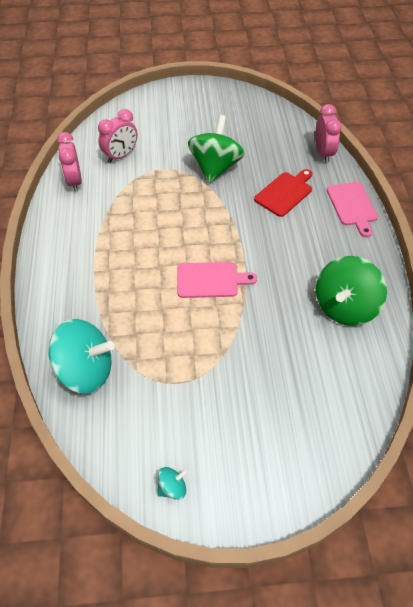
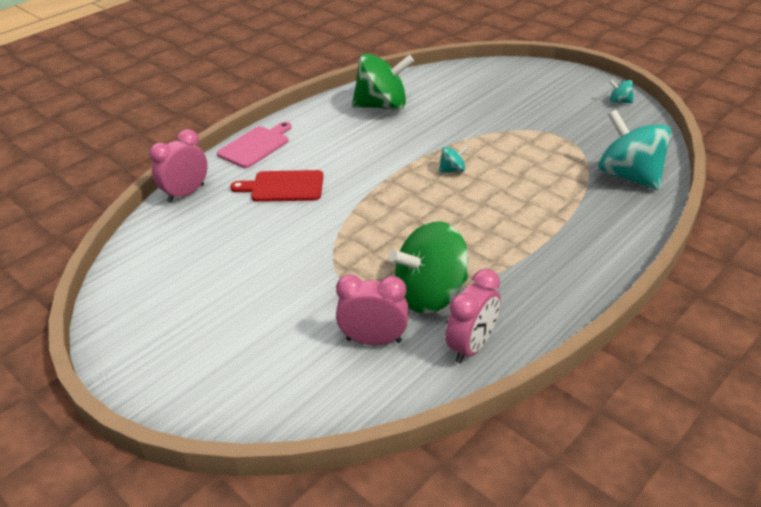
camera: 130 degrees left, 15 degrees down
pink cutting board [177,262,257,298] -> turquoise spinning top [439,146,468,173]
green spinning top [188,115,245,184] -> green spinning top moved to [389,221,469,314]

